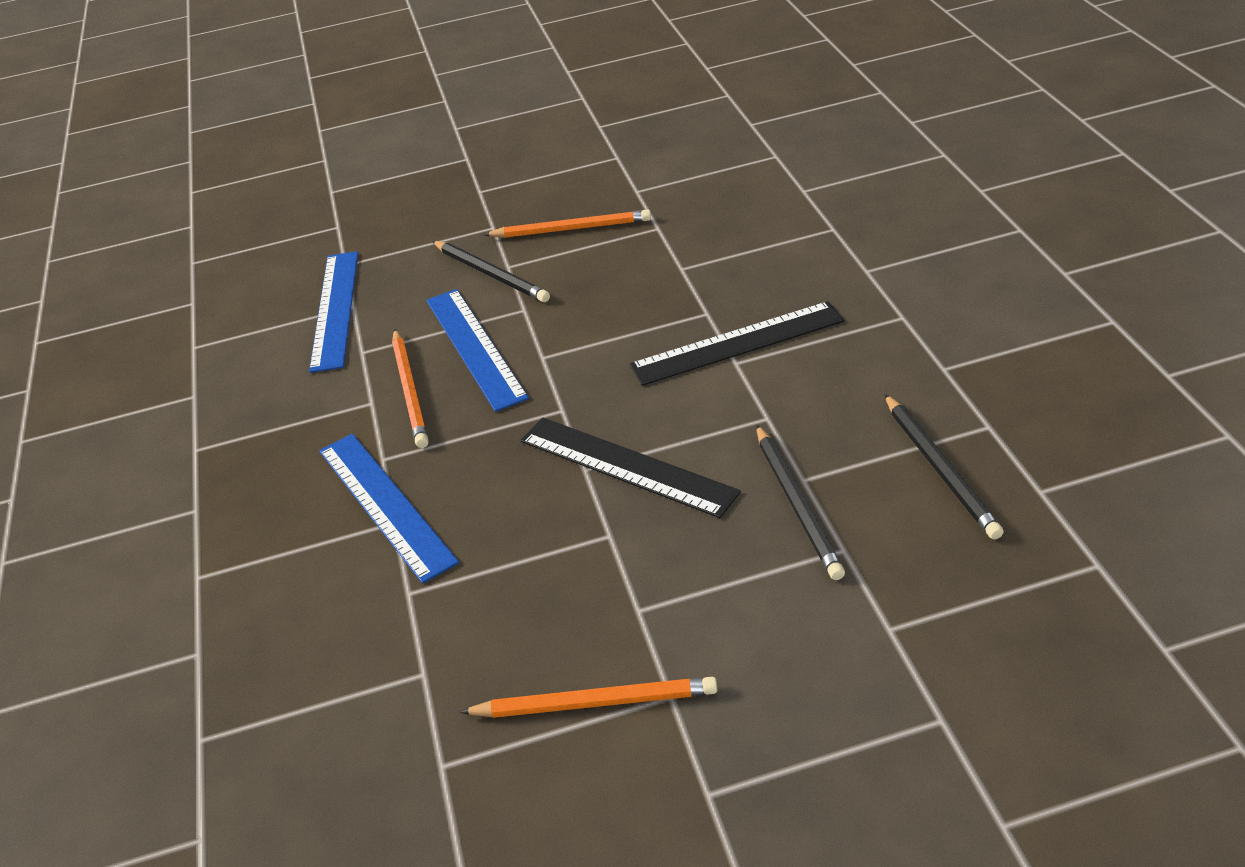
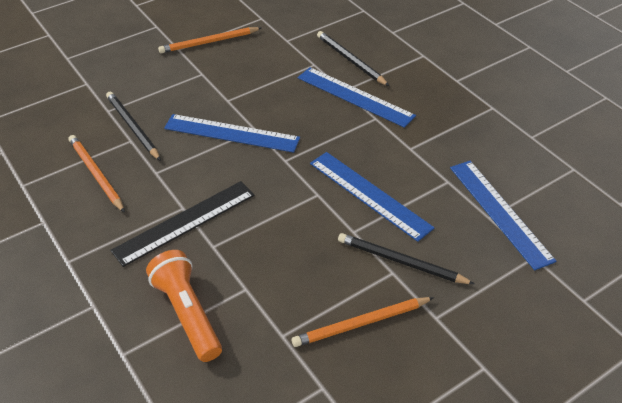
camera: 155 degrees right, 5 degrees up
orange pencil [392,329,429,448] -> orange pencil moved to [69,135,125,213]
black ruler [520,418,741,518] -> blue ruler [164,114,300,153]
black pencil [885,394,1004,539] -> black pencil moved to [317,31,389,86]
none -> orange flashlight [146,250,222,362]

